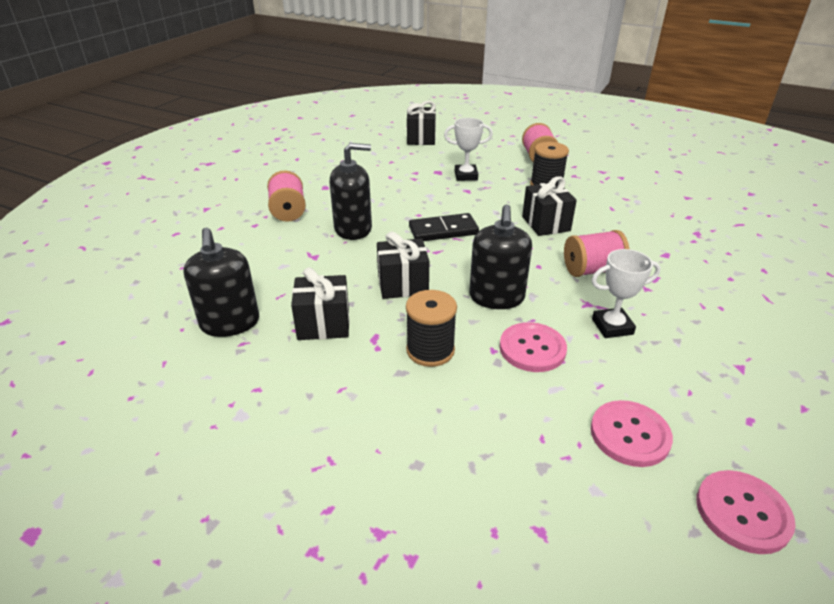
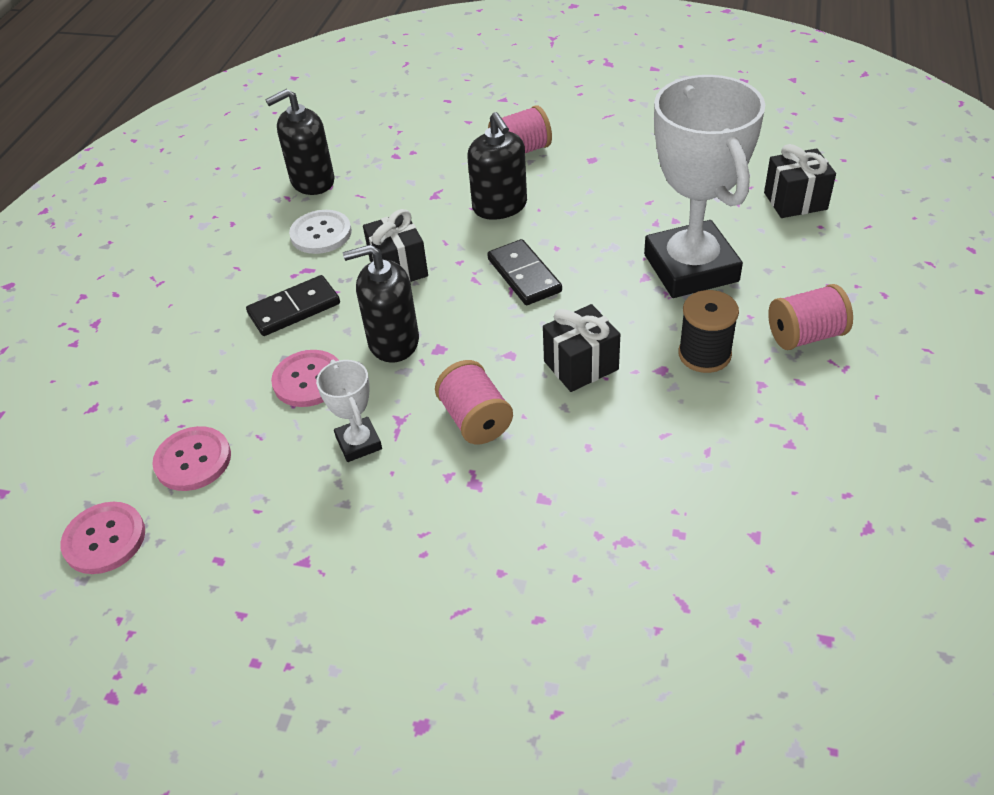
camera: 80 degrees right, 10 degrees up
black gift [291,267,350,340] -> white button [289,210,352,254]
black spool [406,290,457,367] -> black domino [246,275,340,336]
white trophy [444,118,493,181] -> white trophy [644,75,765,298], size x2.24

